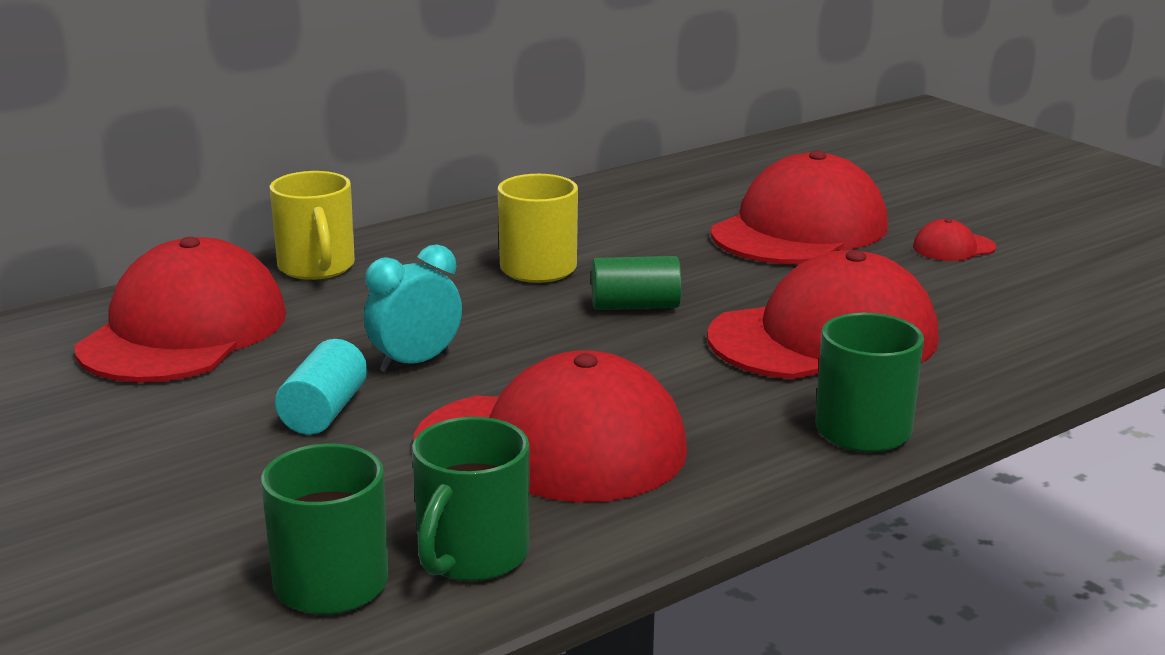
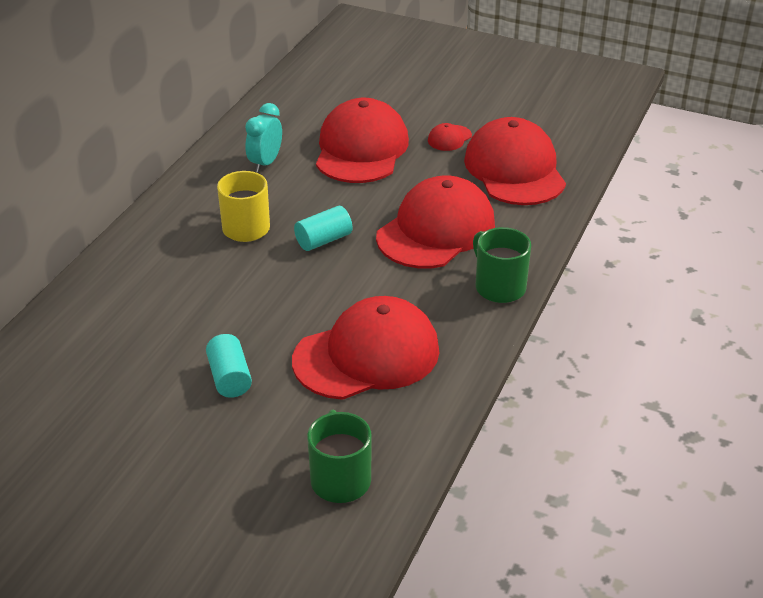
camera: 30 degrees left, 15 degrees up
red cap [74,237,286,383] -> red cap moved to [464,117,566,205]
yellow mug [269,171,355,280] -> none
turquoise clock [364,245,462,373] -> turquoise clock moved to [245,103,282,172]
green mug [412,417,529,581] -> none
green cylinder [591,256,682,310] -> turquoise cylinder [294,206,352,251]

